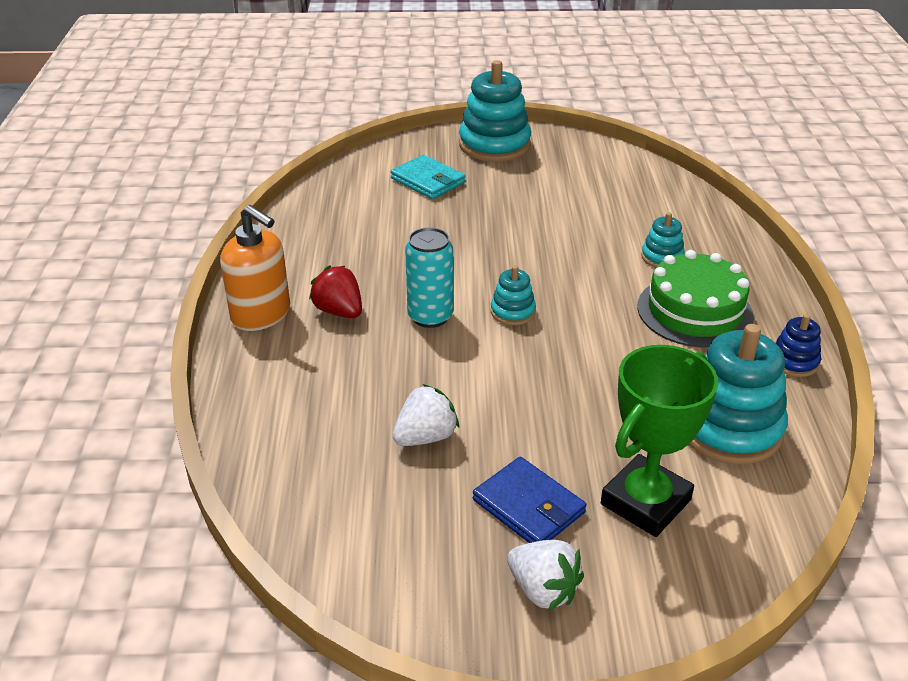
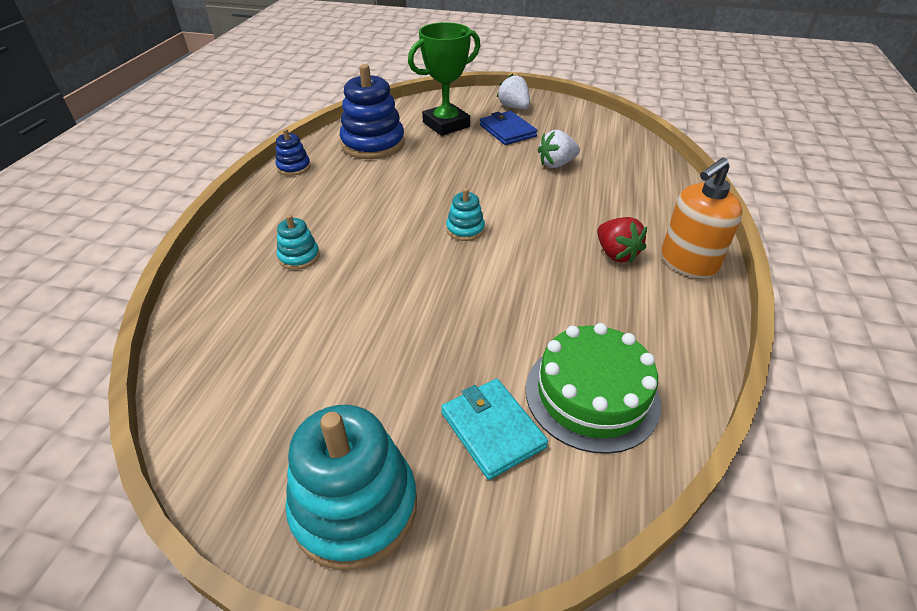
camera: 165 degrees left, 5 degrees up
orange soap dispenser [220,205,290,331] -> orange soap dispenser turned 90 degrees counterclockwise [661,158,743,278]
turquoise can [405,227,453,328] -> none
green cake [637,250,754,348] -> green cake moved to [526,323,661,454]
turquoise stacking toy [689,324,788,465] -> blue stacking toy [340,64,405,159]

